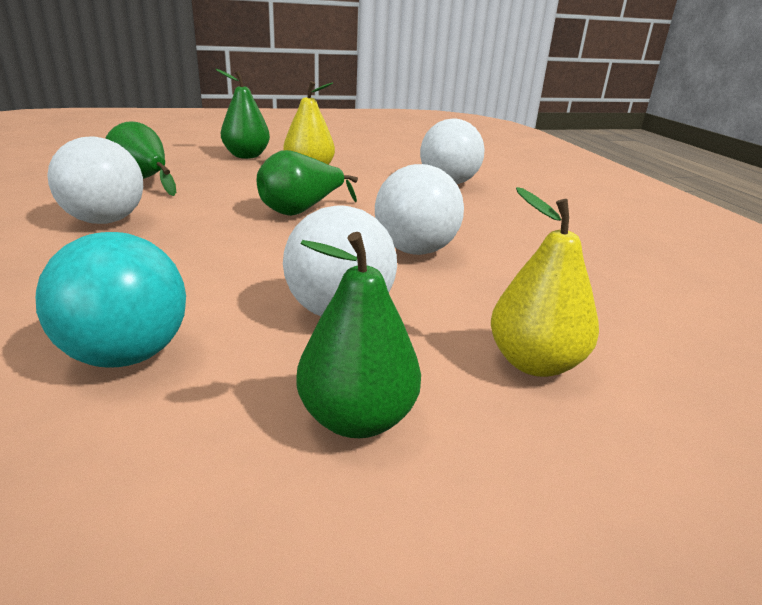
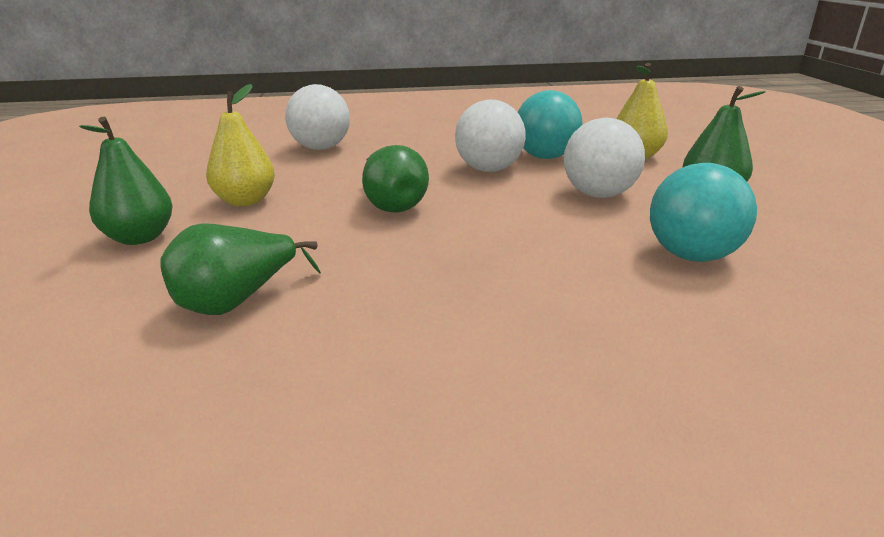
camera: 80 degrees left, 0 degrees up
white ball [47,137,143,224] -> none
none -> turquoise ball [518,90,583,159]

